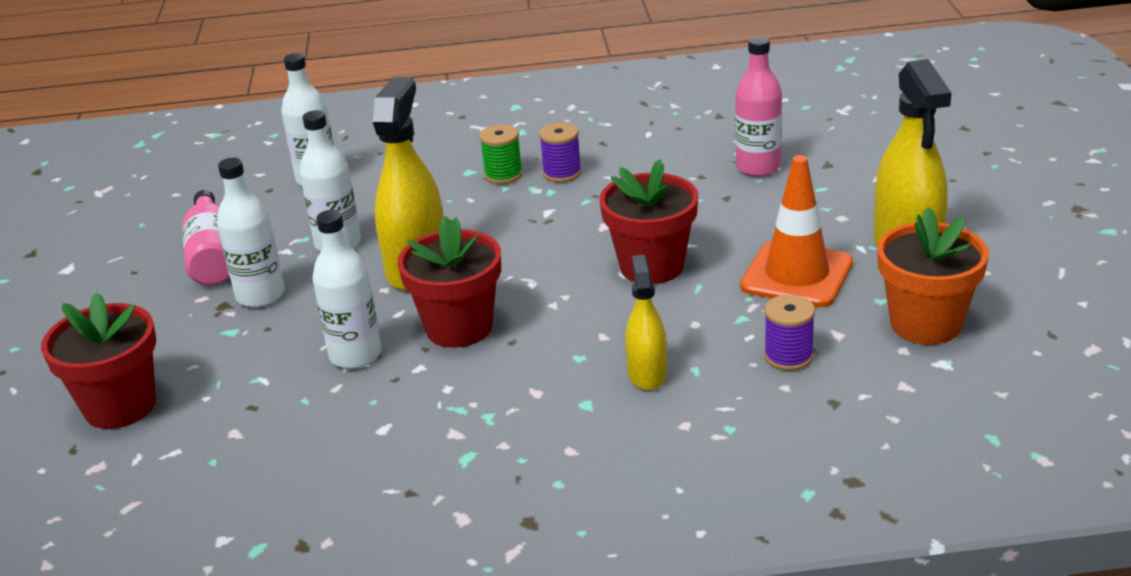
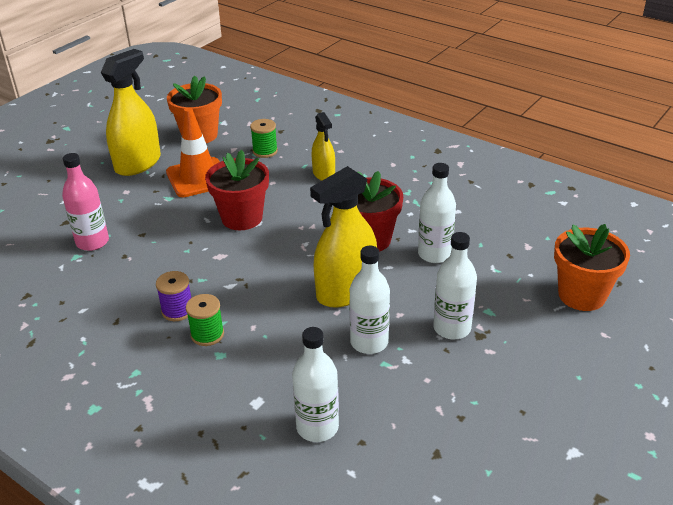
camera: 140 degrees left, 5 degrees up
red flower pot [41,292,156,429] -> orange flower pot [554,224,630,311]
pink bottle [182,190,230,285] -> none
yellow spray bottle [625,255,667,390] -> yellow spray bottle turned 60 degrees counterclockwise [312,112,335,181]
purple spool [764,295,815,371] -> green spool [250,119,278,158]

